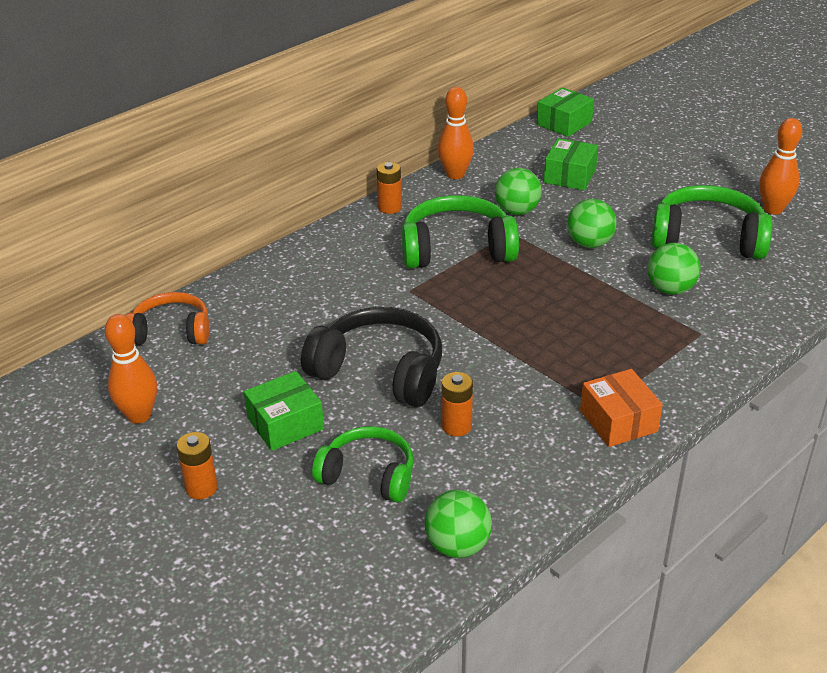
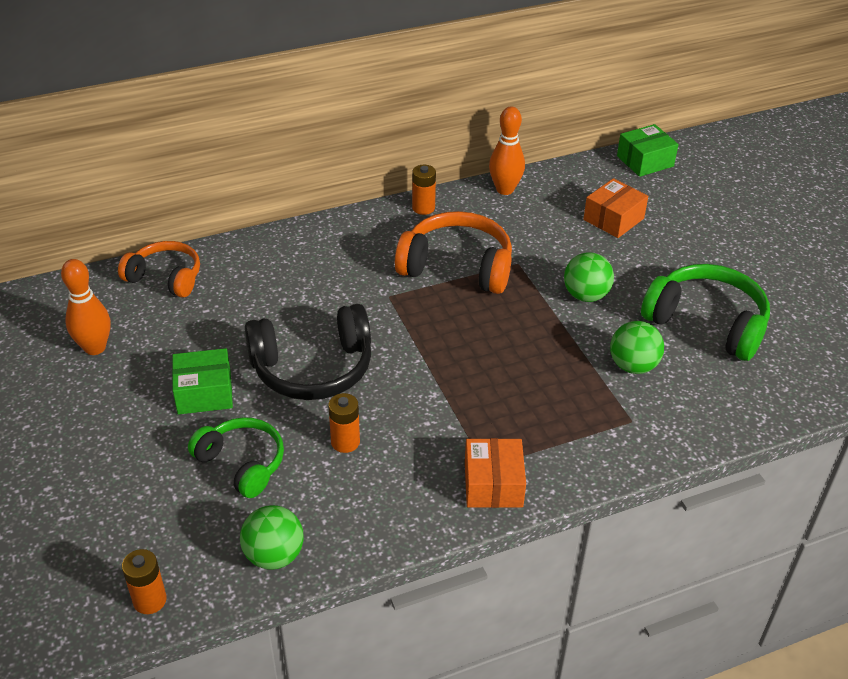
camera: 20 degrees right, 5 degrees up
orange battery [176,432,218,499] -> orange battery moved to [122,549,167,614]
black headphones [301,307,442,407] -> black headphones turned 120 degrees clockwise [245,304,371,400]
green headphones [402,195,519,268] -> orange headphones [395,211,512,294]
green ball [495,168,542,215] -> none
green box [544,138,598,190] -> orange box [583,178,648,238]
orange bowling pin [759,118,802,214] -> none

